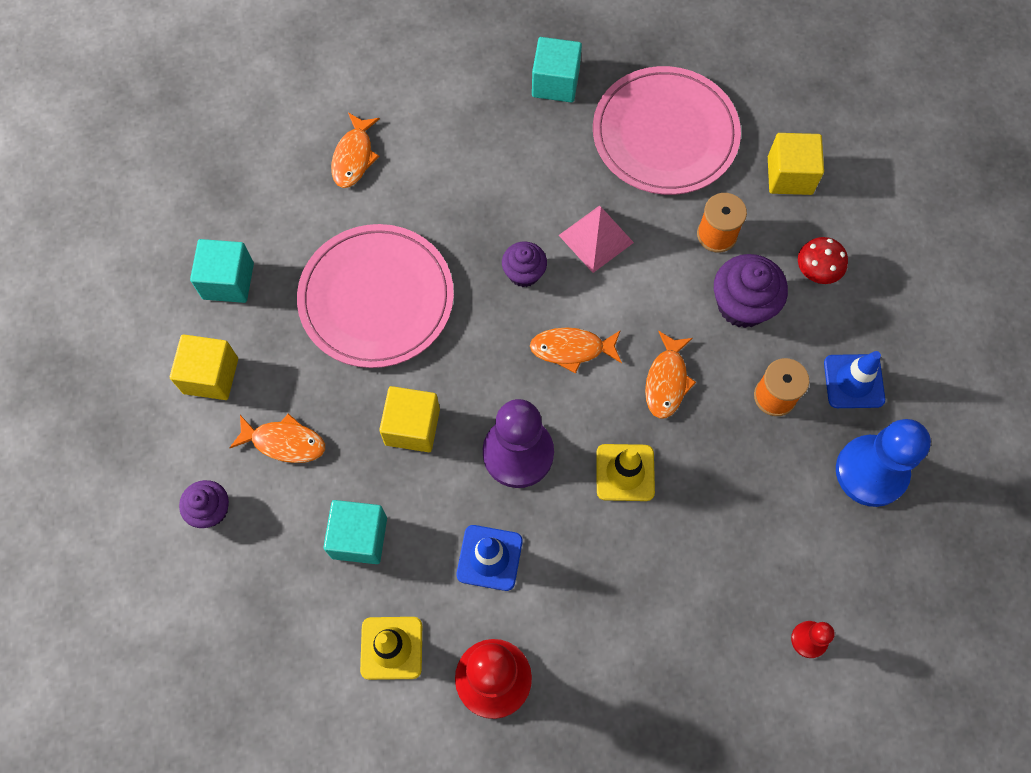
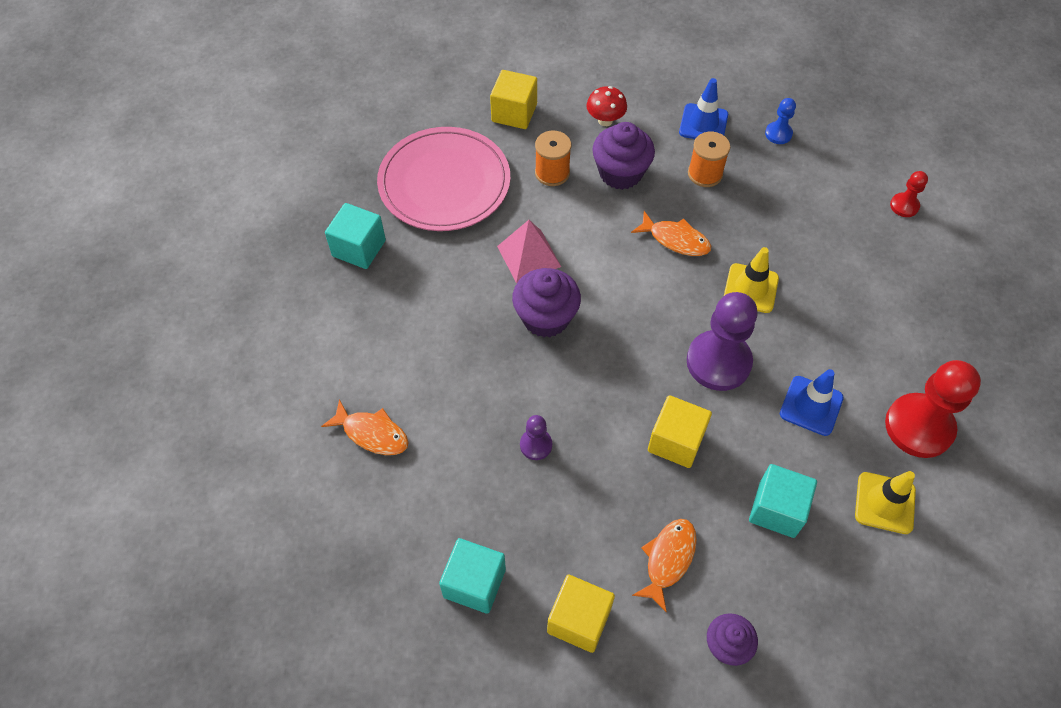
camera: 75 degrees left, 10 degrees down
pink plate [297,224,454,368] -> purple pawn [520,415,552,460]
purple cupcake [502,242,547,287] -> purple cupcake [512,268,581,337], size x1.60
orange fish [530,327,622,373] -> none
blue pawn [836,419,931,507] -> blue pawn [765,98,796,144], size x0.48

